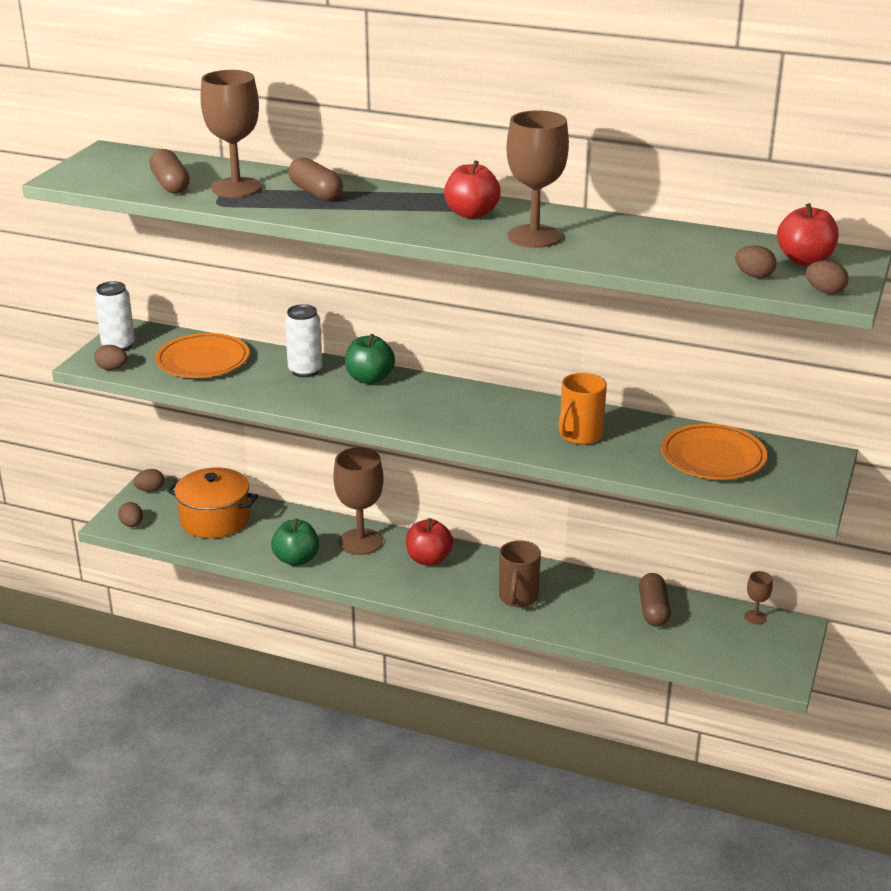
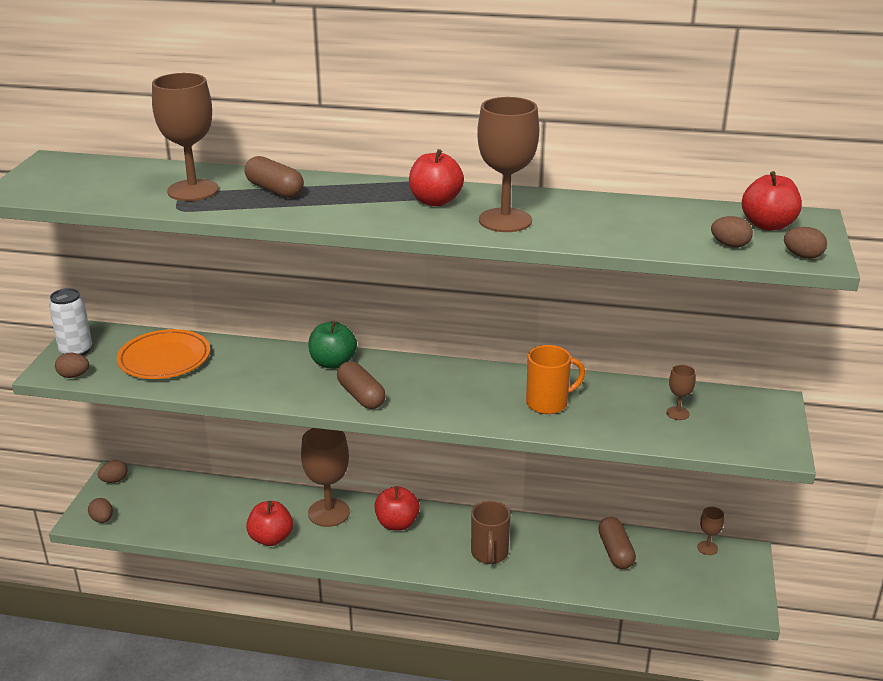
camera: 10 degrees left, 0 degrees up
brown capsule [149,149,190,194] -> brown capsule moved to [337,361,386,409]
orange pot [167,468,258,538] -> none
green apple [271,518,319,566] -> red apple [246,501,293,546]
white can [285,304,322,377] -> none
orange mug [558,373,607,445] -> orange mug turned 135 degrees counterclockwise [526,345,585,414]
orange plate [661,423,767,480] -> brown goblet [666,365,696,420]

